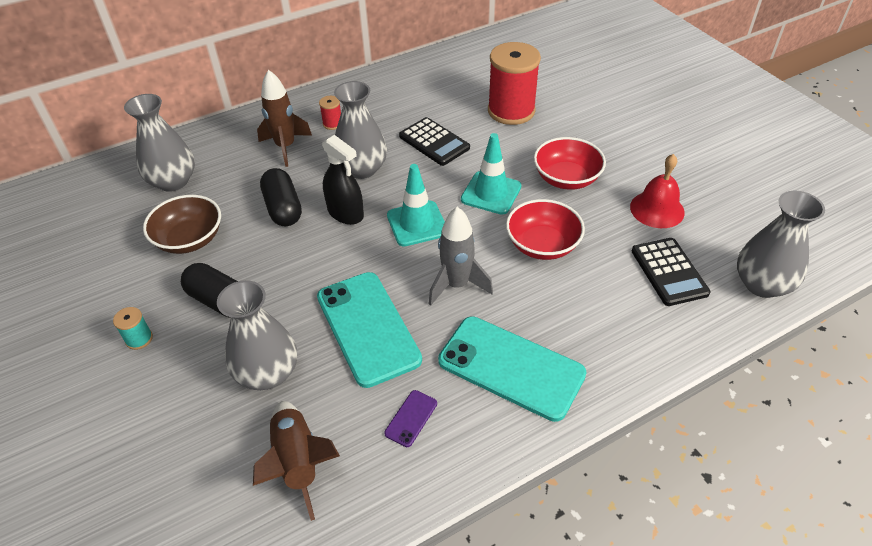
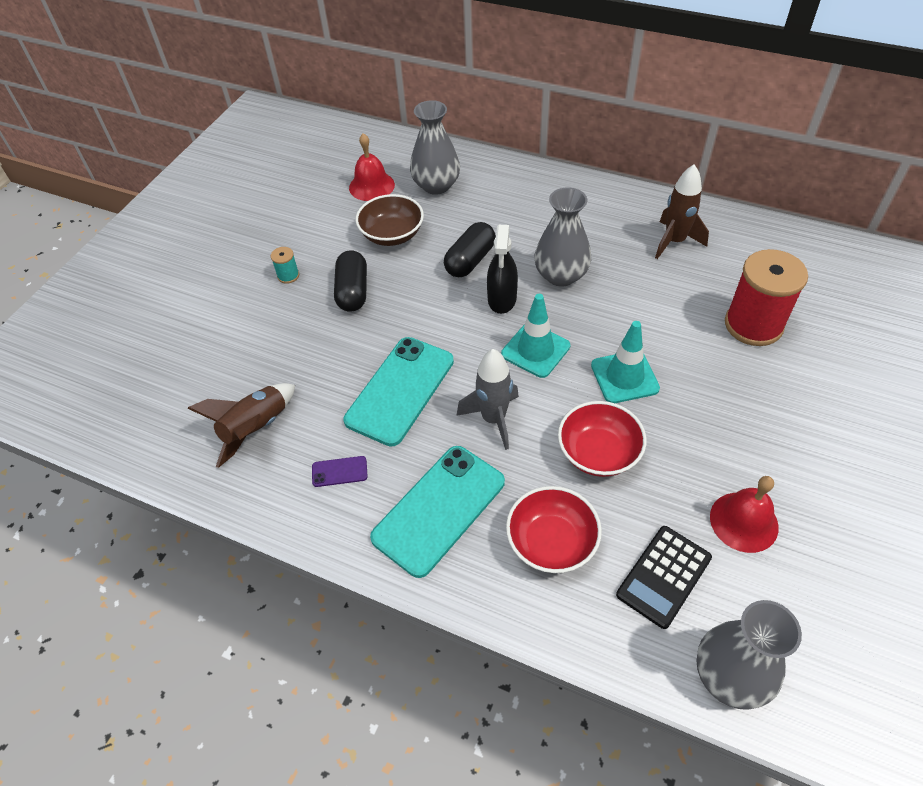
camera: 55 degrees right, 5 degrees up
grey vase [217,280,297,390] -> none
brown rocket [257,70,312,167] -> brown rocket moved to [655,164,709,259]
red spool [319,96,341,130] -> none
black calculator [399,117,470,166] -> none
turquoise phone [438,316,587,422] -> turquoise phone turned 45 degrees clockwise [370,446,505,578]
red bowl [534,137,606,190] -> red bowl moved to [506,486,602,573]
none -> red bell [349,133,395,201]

